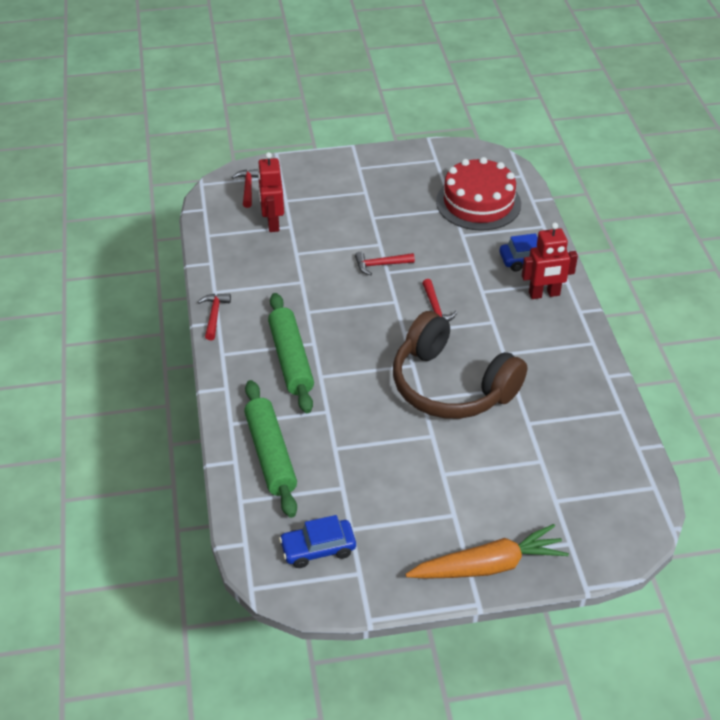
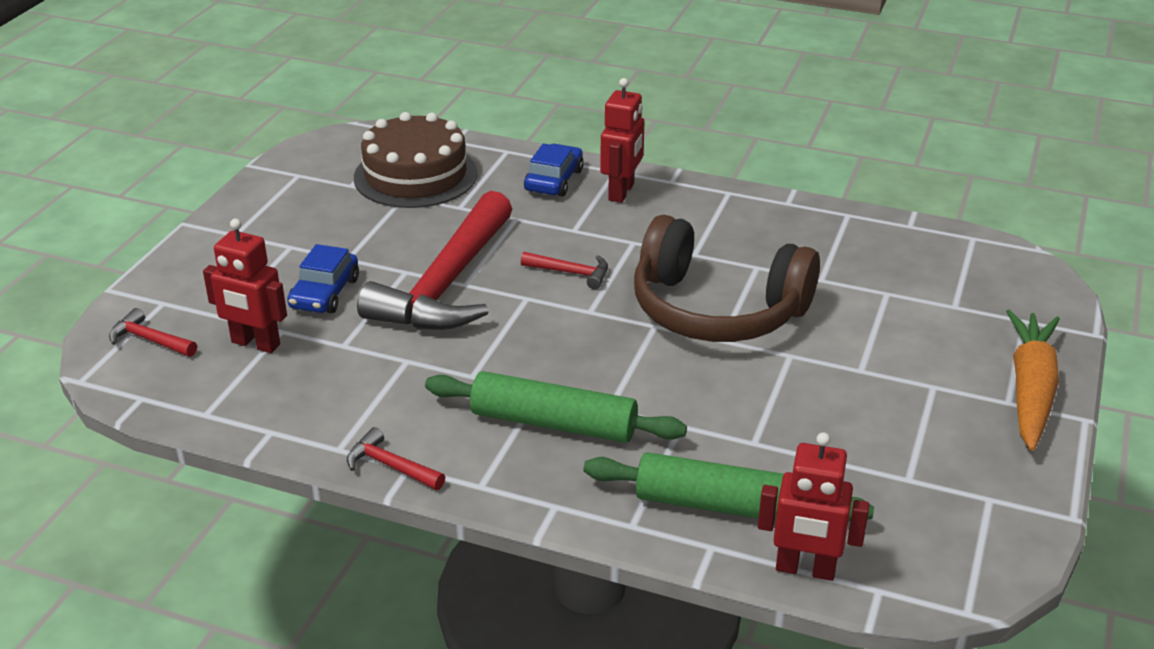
camera: 60 degrees left, 10 degrees down
blue car [279,515,356,568] -> blue car moved to [287,244,359,313]
red hammer [355,252,415,275] -> red hammer [357,191,512,330], size x2.49
brown headphones [393,311,527,419] -> brown headphones turned 45 degrees clockwise [634,215,820,342]
red cake [436,157,521,231] -> brown cake [354,112,478,208]
none -> red robot [758,432,869,581]

